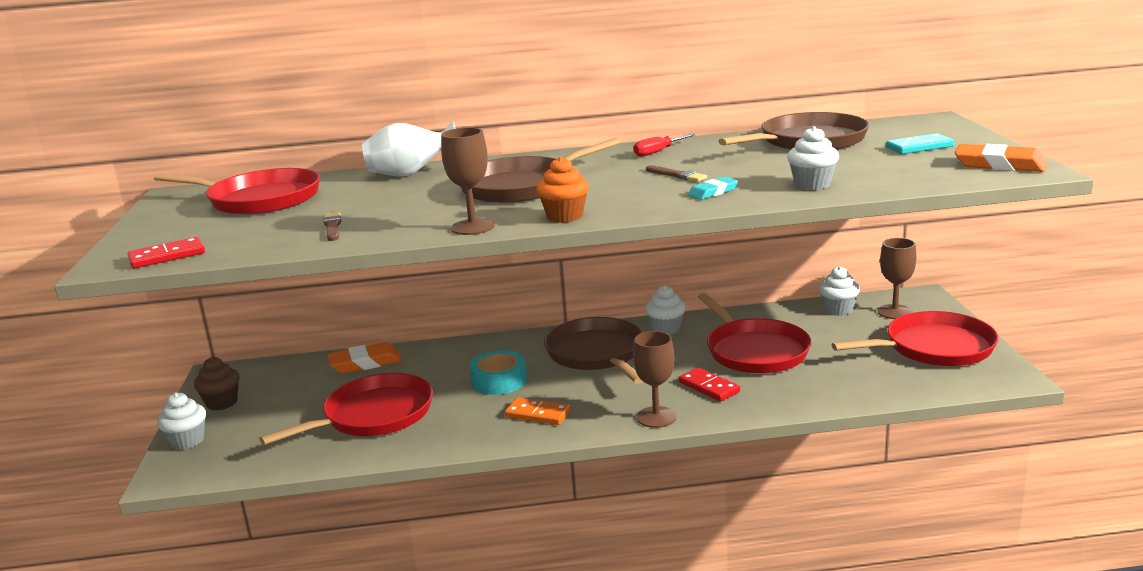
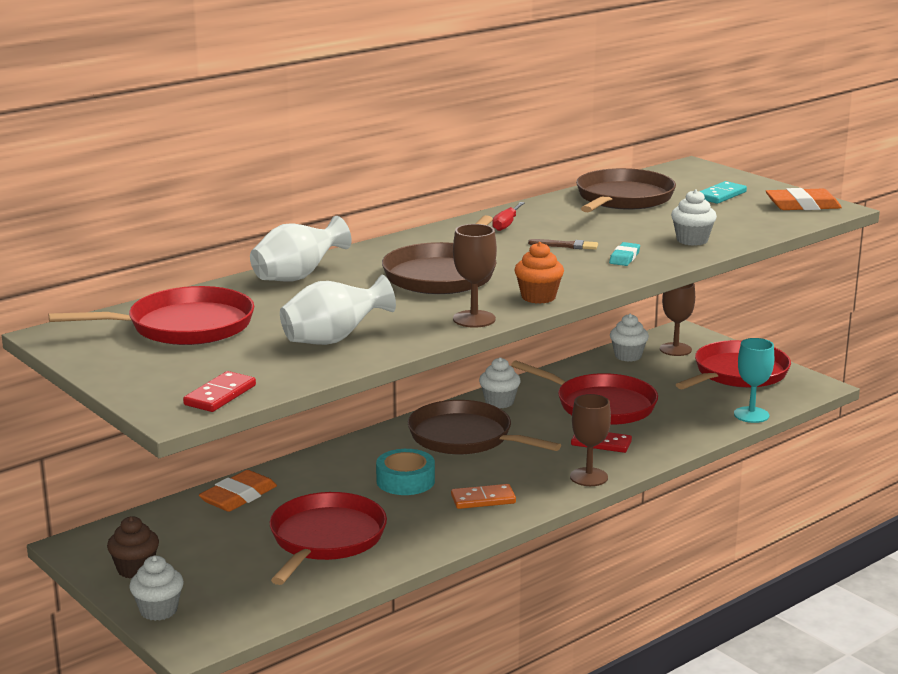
camera: 35 degrees left, 0 degrees up
brown brush [324,212,341,241] -> white vase [280,275,396,345]
none -> turquoise goblet [734,338,774,423]

